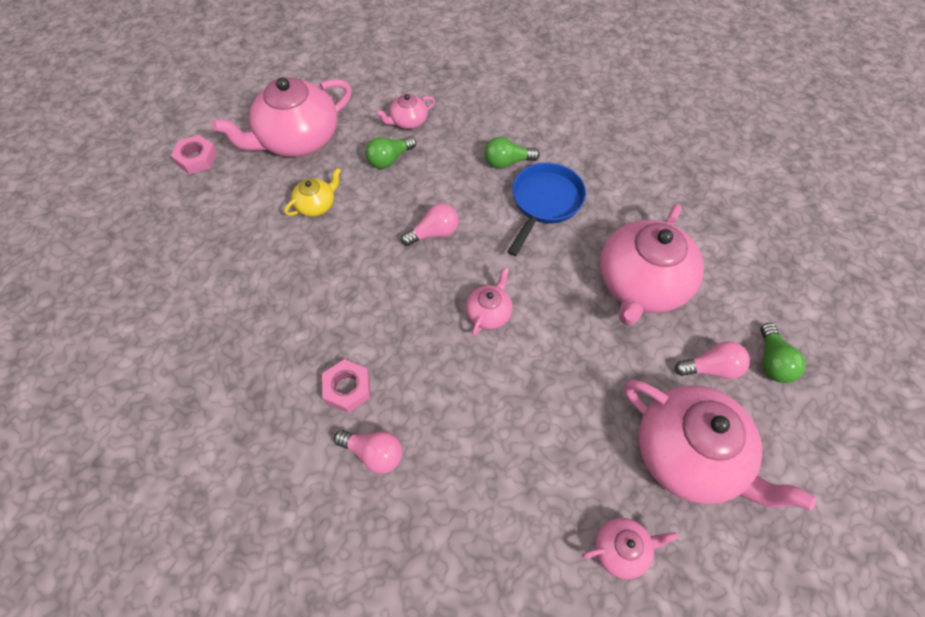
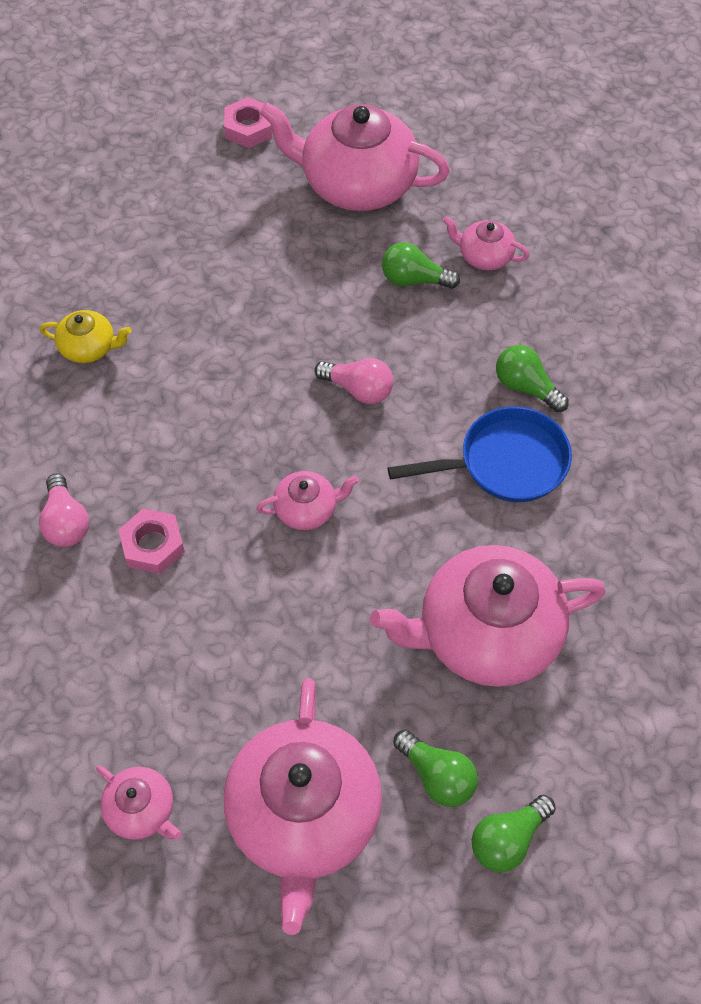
camera: 50 degrees right, 0 degrees up
yellow teapot [284,168,341,217] -> yellow teapot moved to [40,310,132,363]
pink nut [322,359,371,413] -> pink nut moved to [119,508,185,574]
pink light bulb [675,341,750,379] -> green light bulb [393,730,478,807]

